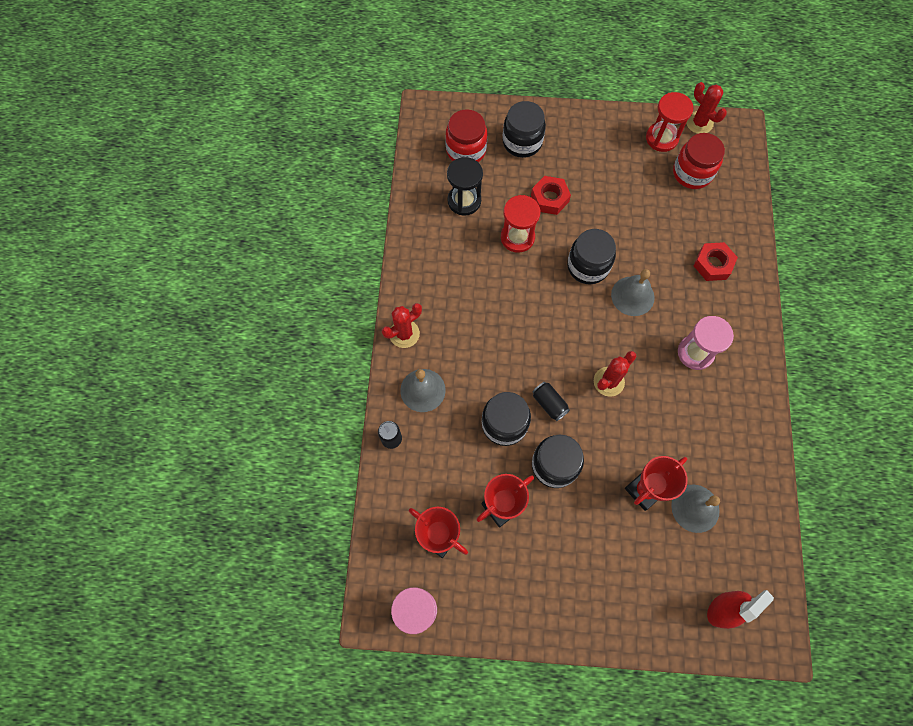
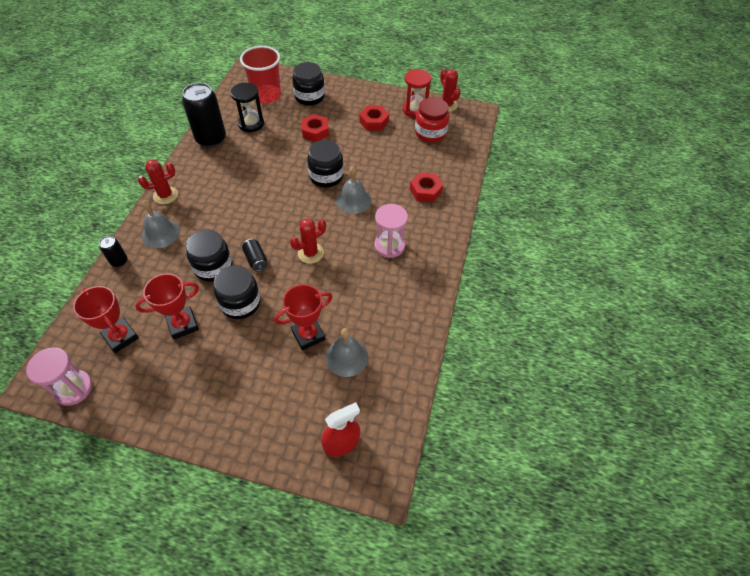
camera: 10 degrees right, 15 degrees down
red jar [445,109,487,162] -> red cup [240,46,281,104]
red hourglass [501,195,540,253] -> none
none -> black can [182,83,226,148]
none -> red nut [359,106,389,131]

